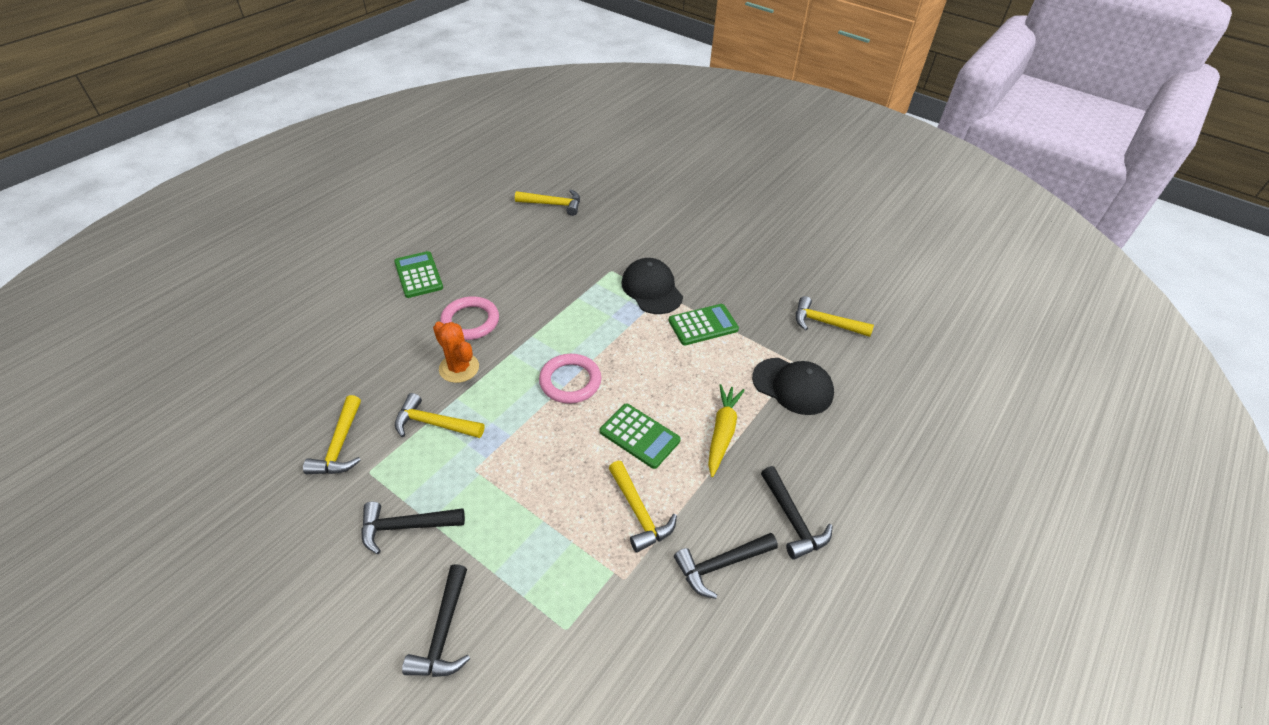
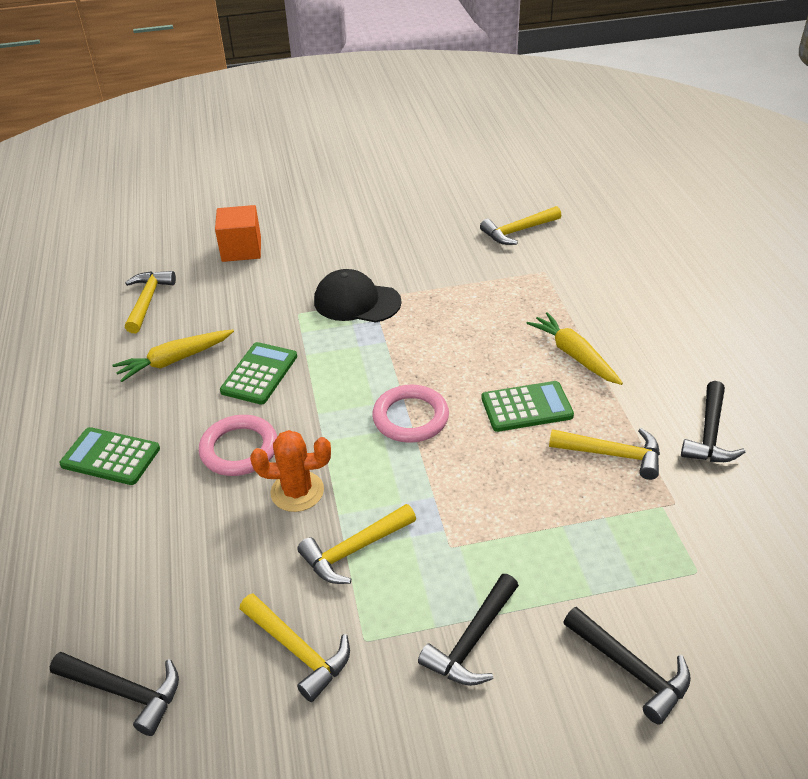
camera: 45 degrees left, 5 degrees down
yellow hammer [515,189,580,216] -> yellow hammer turned 45 degrees counterclockwise [125,271,176,333]
green calculator [669,304,739,345] -> green calculator moved to [220,342,297,405]
black cap [752,358,834,415] -> none
black hammer [761,466,833,560] -> black hammer moved to [50,652,179,736]
none -> yellow carrot [112,330,234,382]
none -> orange cube [215,205,261,262]

